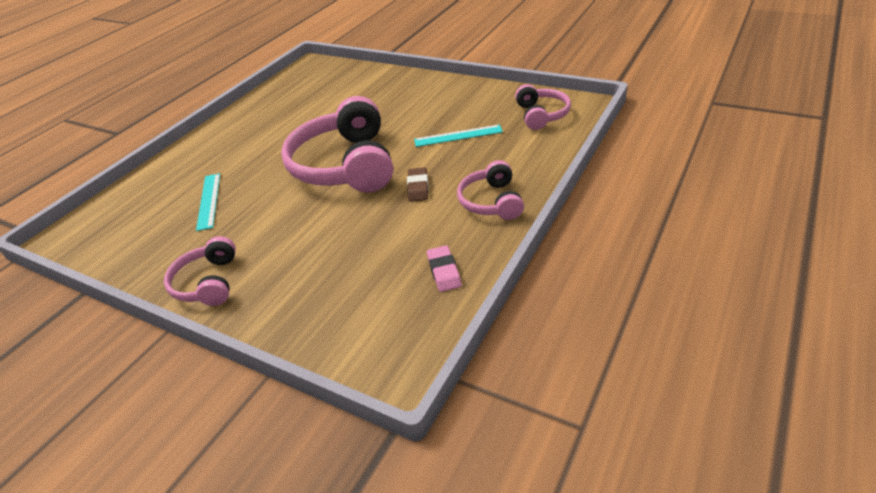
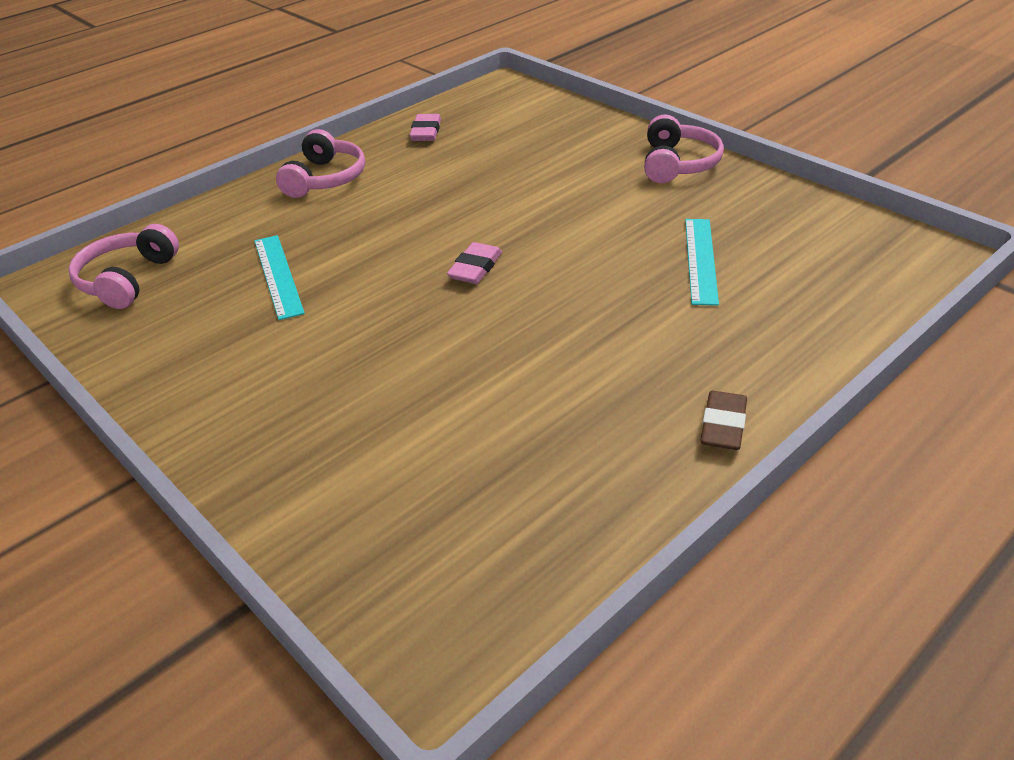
camera: 165 degrees left, 0 degrees up
pink headphones [281,96,393,193] -> pink eraser [447,242,502,284]
brown eraser [407,167,429,202] -> brown eraser moved to [701,391,747,450]
turquoise ruler [414,125,503,147] -> turquoise ruler turned 60 degrees clockwise [254,235,305,320]

